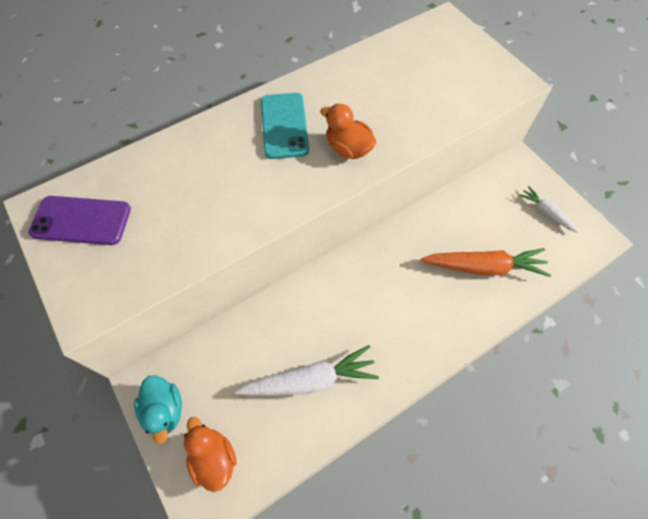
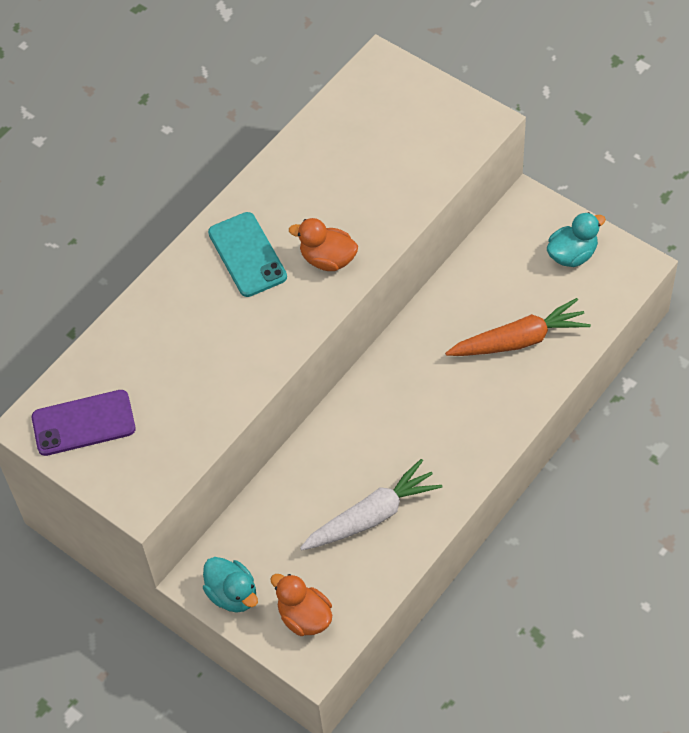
camera: 15 degrees left, 5 degrees down
white carrot [519,186,578,233] -> turquoise duck [547,212,606,267]

